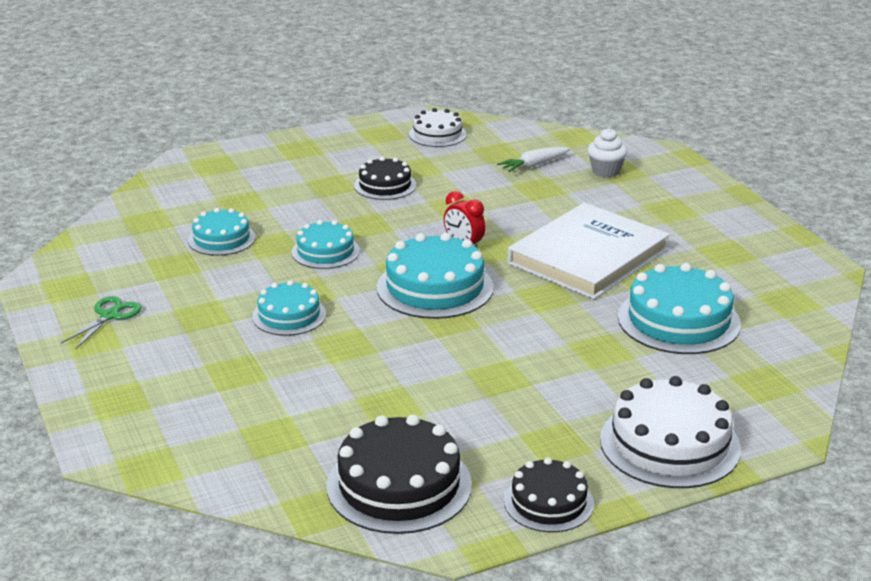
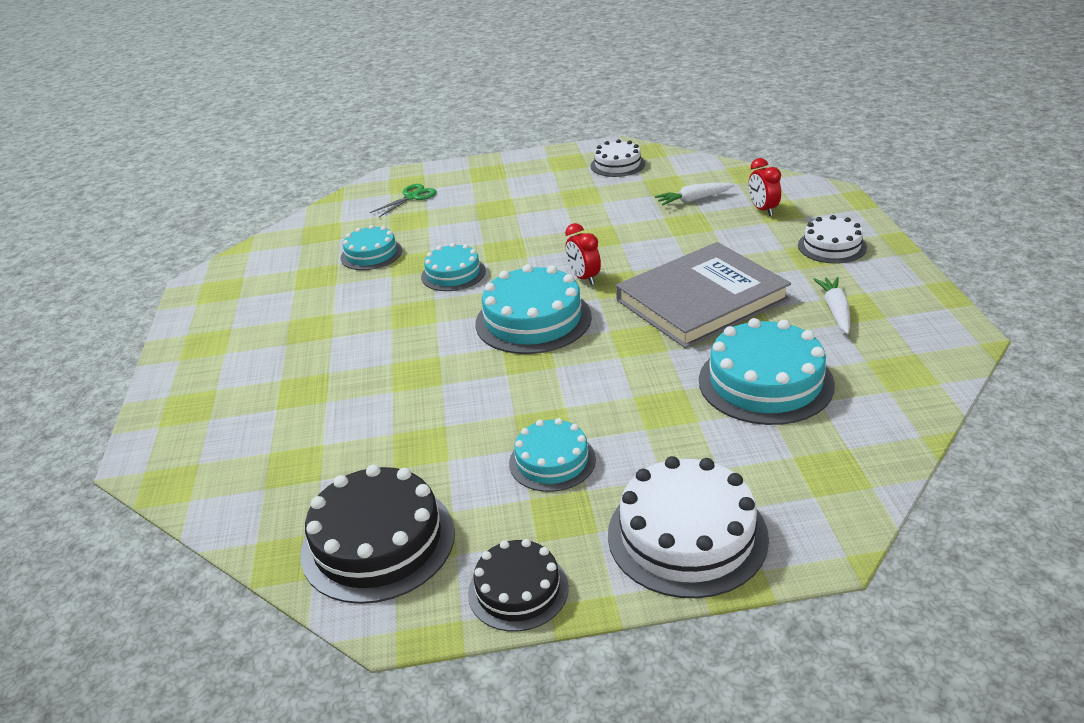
camera: 20 degrees right, 5 degrees up
green scissors [61,296,142,349] -> green scissors moved to [370,184,437,217]
turquoise cake [252,280,326,336] -> turquoise cake moved to [509,418,596,492]
black cake [354,157,416,200] -> none
white book [507,202,670,299] -> grey book [616,242,791,348]
white cupcake [587,128,628,178] -> red clock [749,158,781,216]
none -> white cake [798,215,867,263]
none -> white carrot [813,277,850,334]

